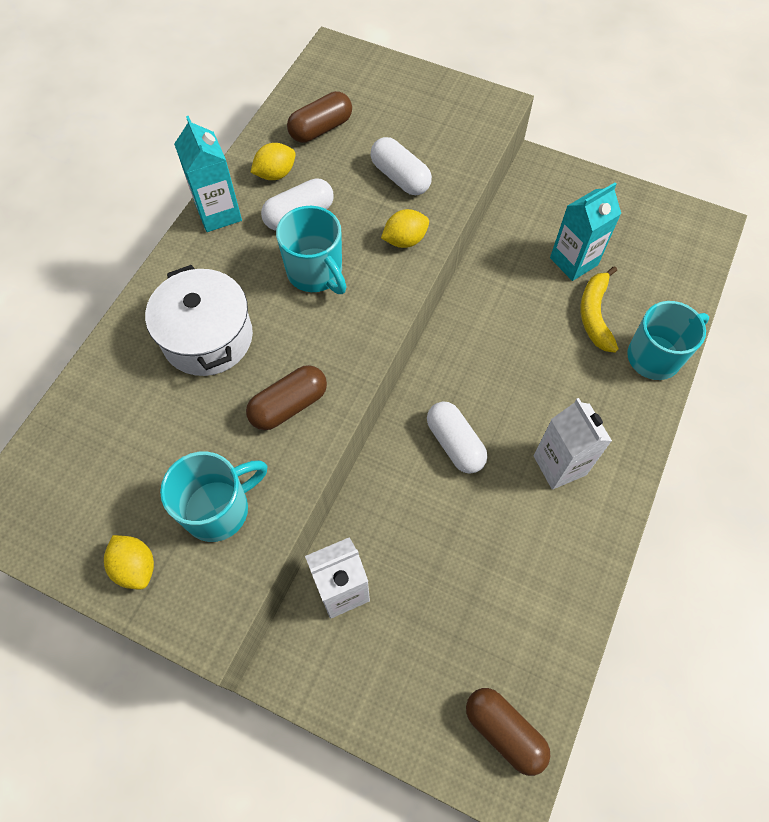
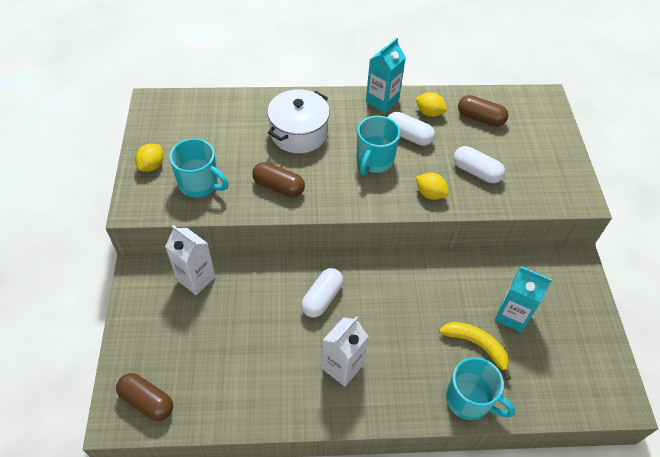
camera: 60 degrees right, 10 degrees down
white capsule [371,137,432,195] -> white capsule turned 75 degrees counterclockwise [453,146,505,183]
brown capsule [466,688,550,776] -> brown capsule turned 75 degrees counterclockwise [116,373,173,421]
yellow banana [581,266,619,353] -> yellow banana turned 60 degrees clockwise [439,322,511,380]

